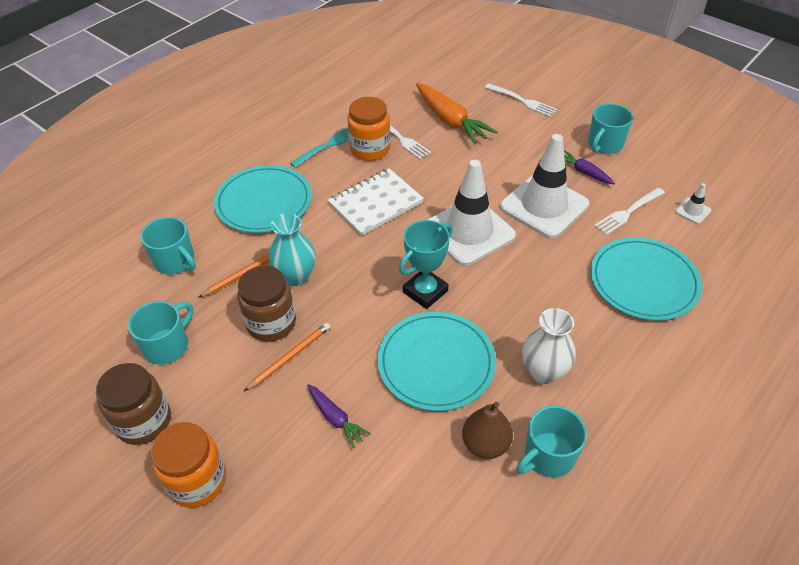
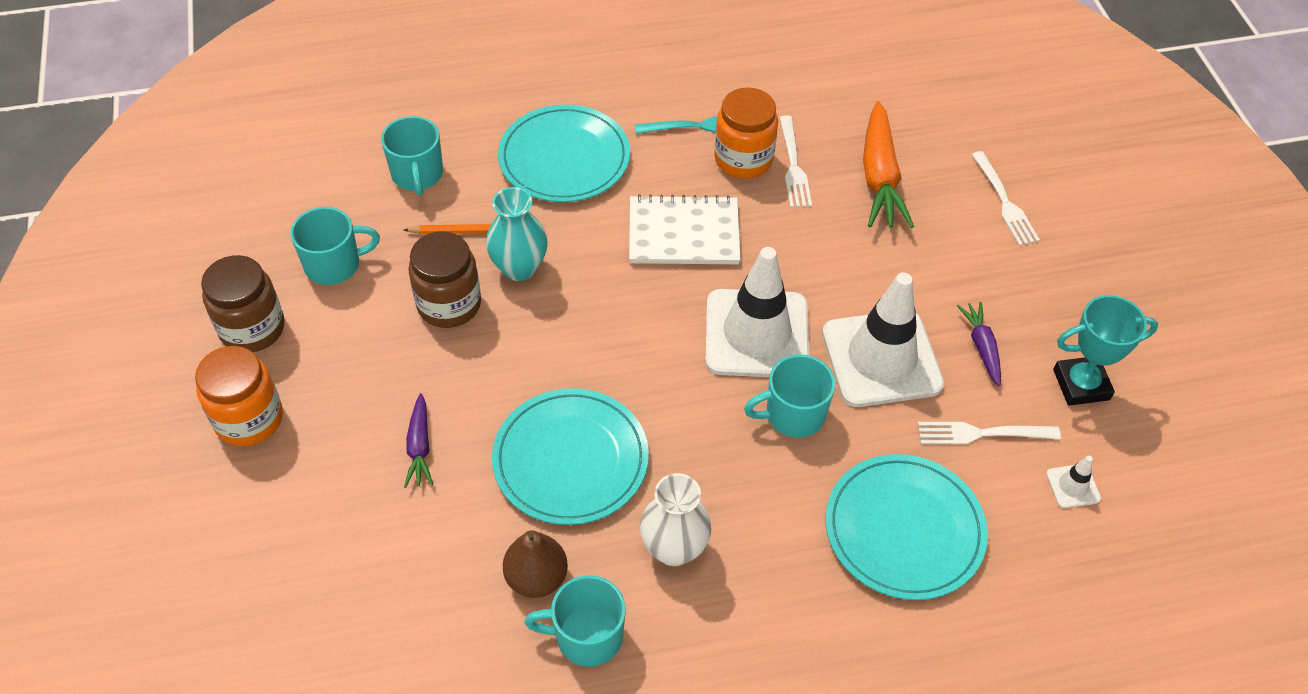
camera: 35 degrees right, 5 degrees up
orange pencil [244,323,330,391] -> none
turquoise trophy [399,220,452,309] -> turquoise trophy moved to [1053,295,1158,406]
turquoise mug [588,103,633,154] -> turquoise mug moved to [744,354,835,438]

